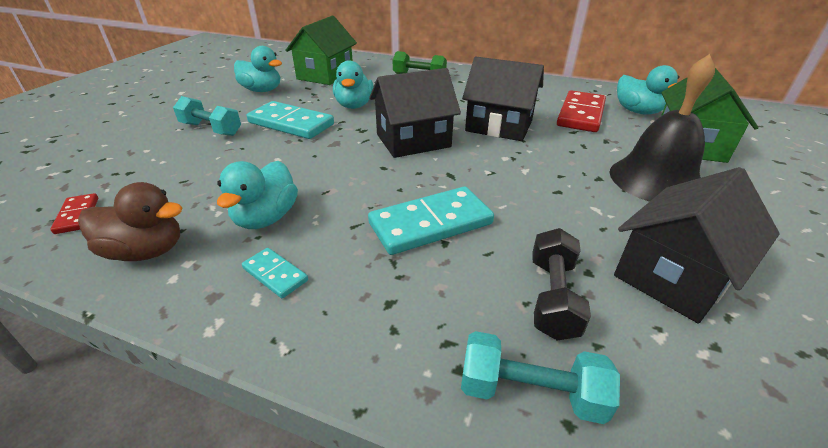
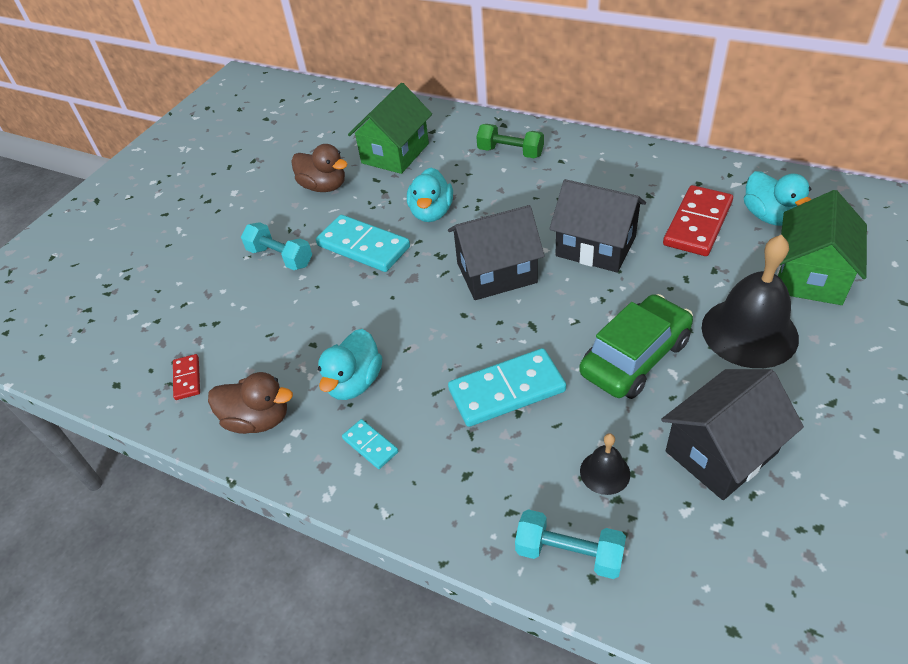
camera: 10 degrees right, 10 degrees up
turquoise duck [234,46,282,92] -> brown duck [291,144,348,192]
black dumbbell [532,228,591,341] -> black bell [580,433,630,495]
none -> green car [579,294,693,399]

